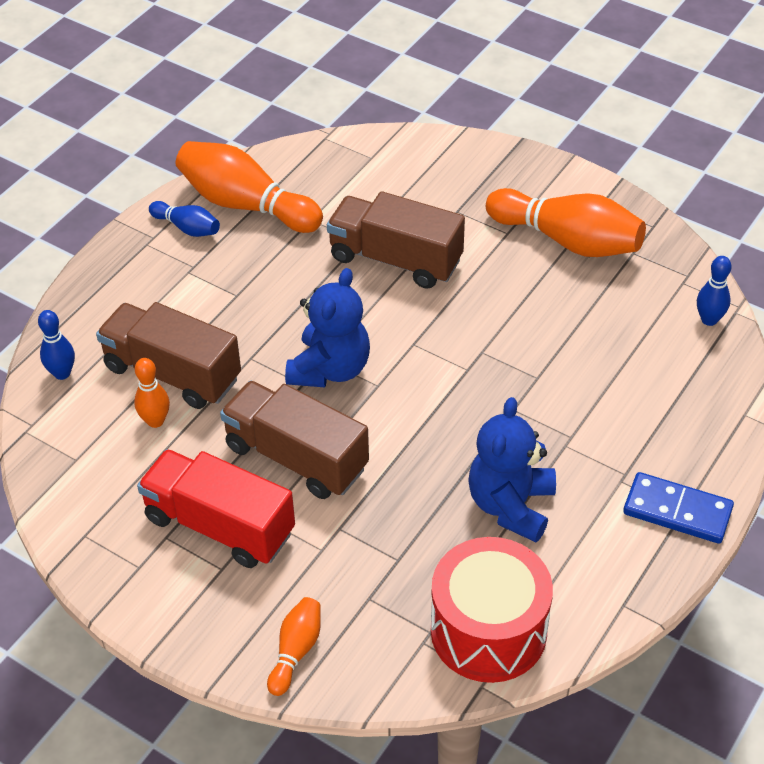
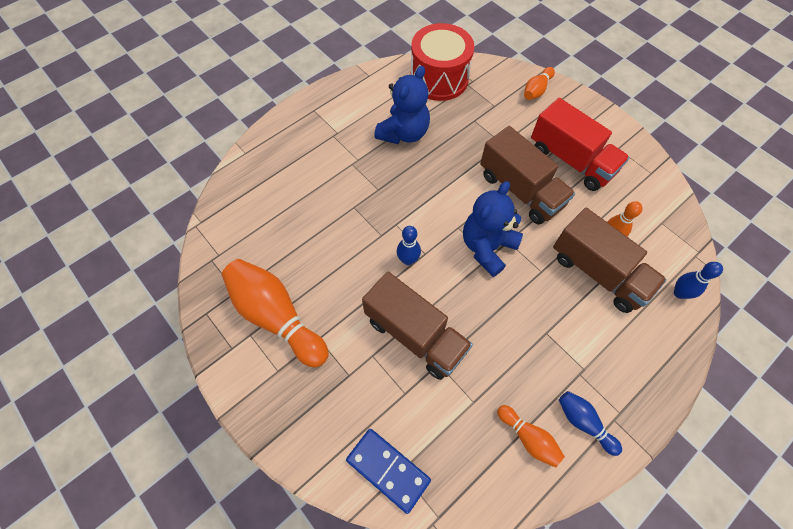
camera: 165 degrees left, 15 degrees up
orange bowling pin [176,141,323,233] -> orange bowling pin [497,405,565,468], size x0.50
blue domino [623,472,734,544] -> blue domino moved to [346,429,431,514]
blue bowling pin [697,256,731,326] -> blue bowling pin moved to [397,226,421,265]

